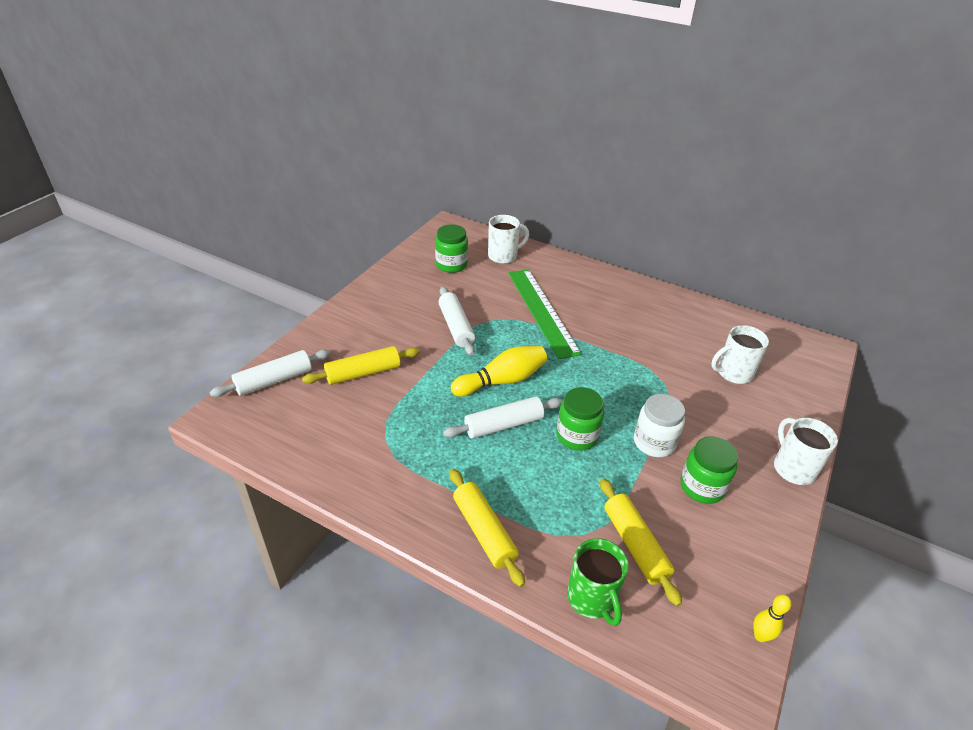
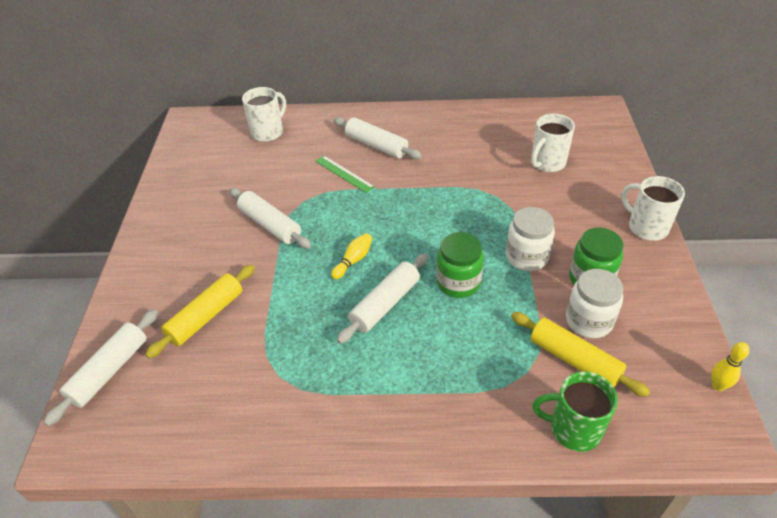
camera: 25 degrees left, 5 degrees up
green jar [435,224,468,273] -> none
yellow rolling pin [450,469,525,587] -> none
yellow bowling pin [451,346,547,397] -> yellow bowling pin [331,233,372,279], size x0.54
green ruler [508,269,582,359] -> green ruler [316,156,375,193], size x0.48
green mug [567,538,628,626] -> green mug turned 150 degrees clockwise [532,371,618,452]
none -> white rolling pin [333,117,422,159]
none -> white jar [566,269,623,338]

